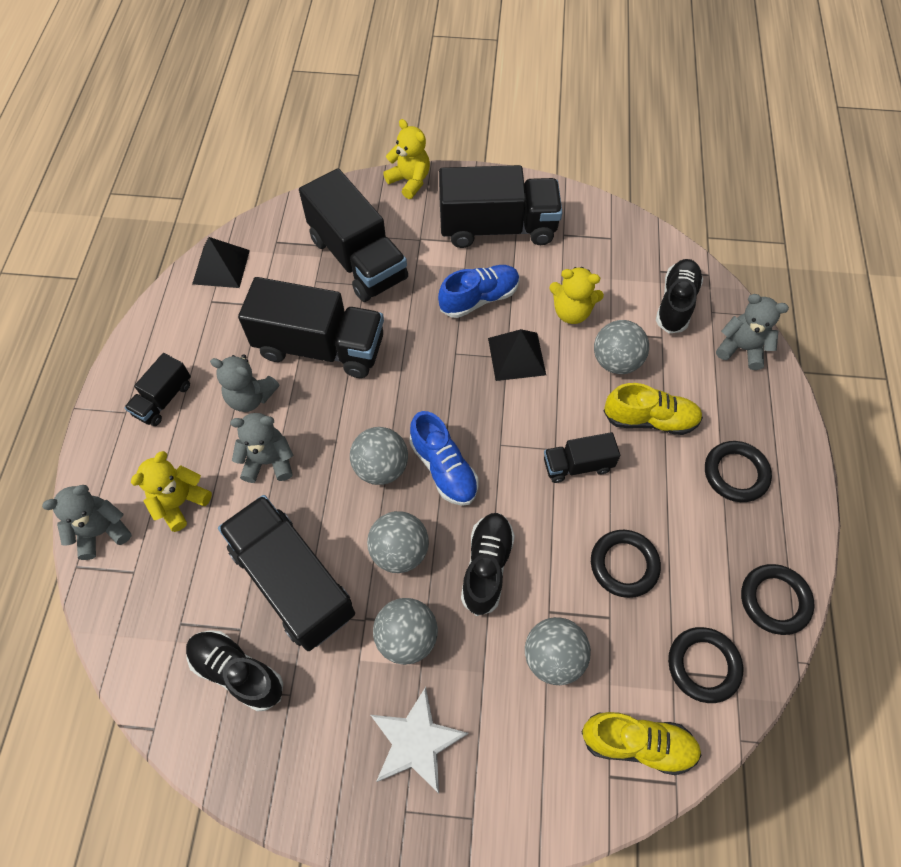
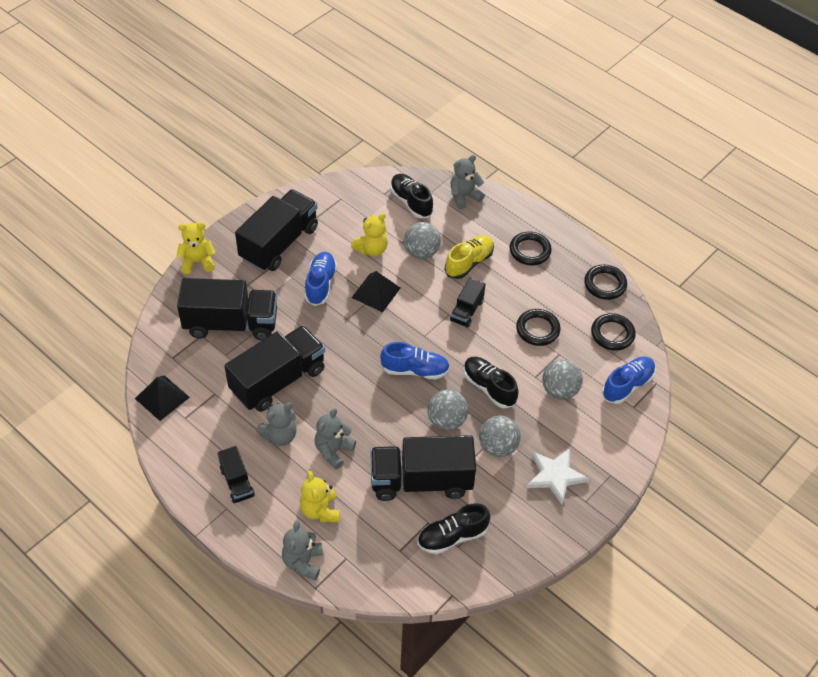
camera: 55 degrees left, 10 degrees down
grey ball [350,427,408,485] -> none
yellow shoe [581,712,702,775] -> blue shoe [602,357,656,404]

